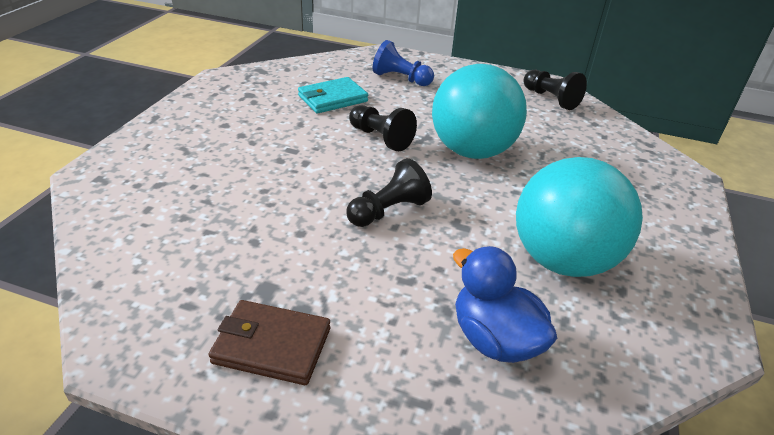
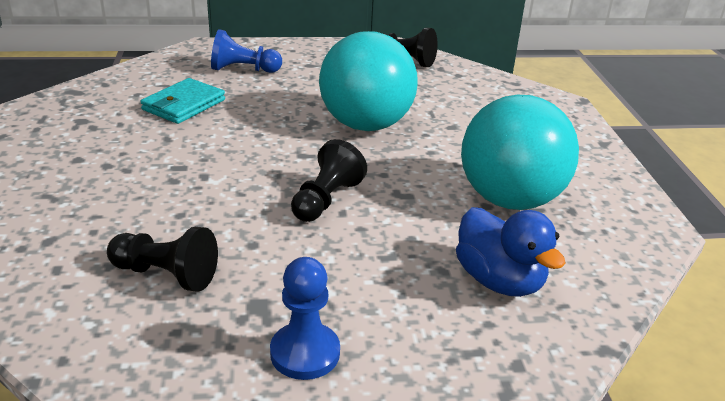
camera: 25 degrees left, 5 degrees down
brown wallet [209,300,330,385] -> blue pawn [270,257,340,380]
black pawn [349,105,417,151] -> black pawn moved to [107,227,218,291]
blue duck [453,246,557,363] -> blue duck turned 150 degrees counterclockwise [456,207,566,297]

